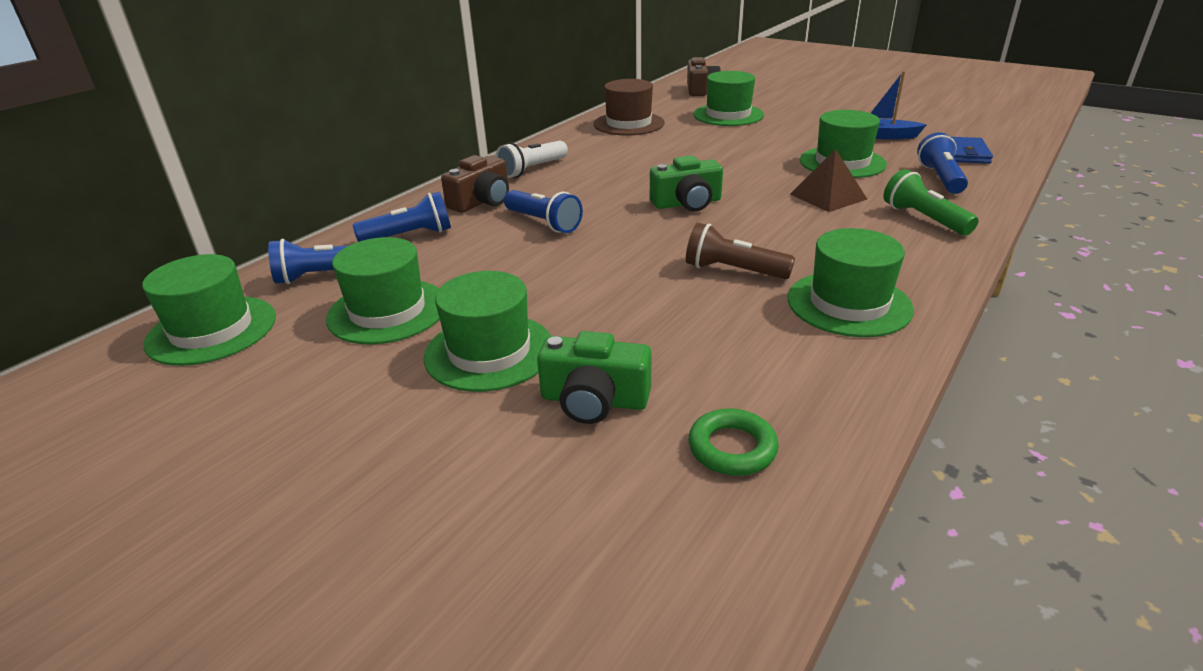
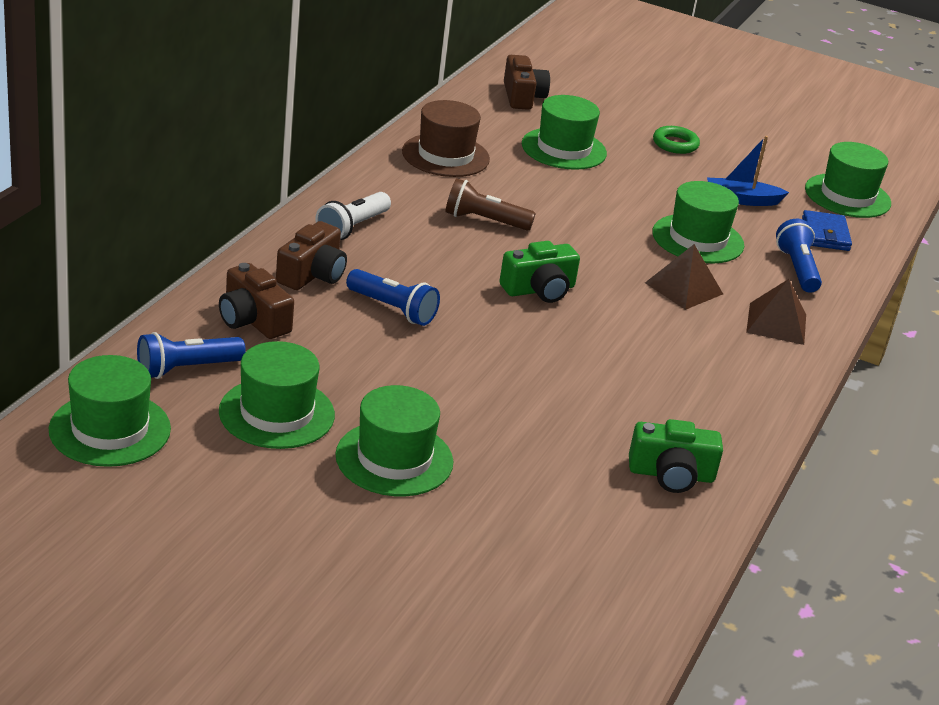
camera: 15 degrees left, 0 degrees up
blue flashlight [353,192,451,242] -> brown camera [219,263,294,339]
green camera [537,331,652,424] -> green camera moved to [629,419,723,493]
brown flashlight [686,223,795,279] -> brown flashlight moved to [446,178,535,231]
green ring [688,408,779,476] -> green ring moved to [653,126,700,154]
green hat [787,228,914,337] -> green hat moved to [805,142,891,218]
green flashlight [883,169,979,235] -> brown pyramid [746,279,806,345]

